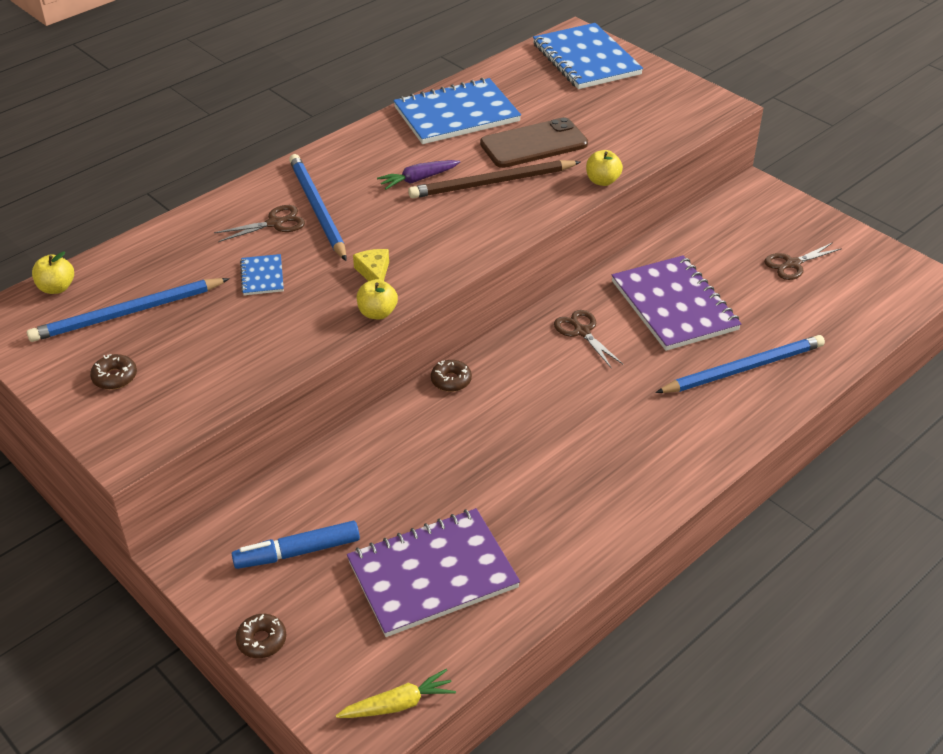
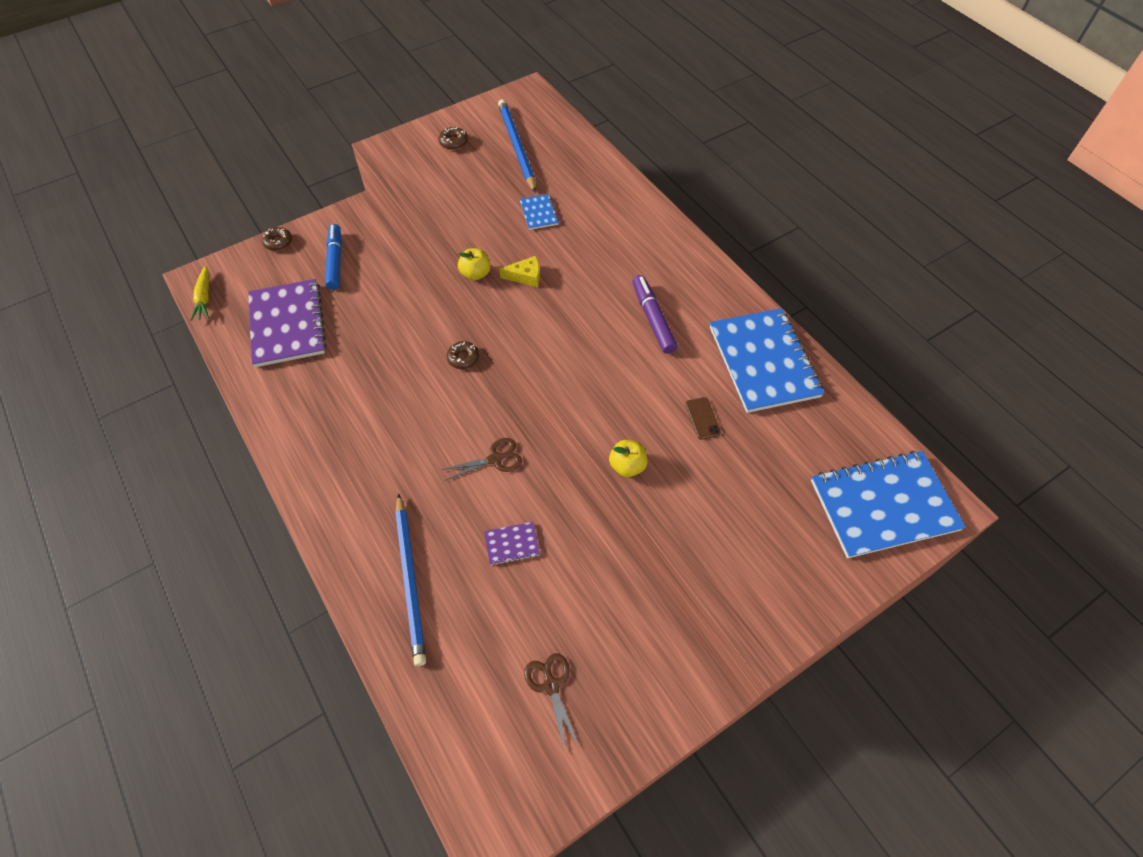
camera: 100 degrees right, 15 degrees up
yellow apple [32,251,74,294] -> none
brown scissors [214,205,305,242] -> none
blue notebook [240,254,284,295] -> blue notebook turned 75 degrees clockwise [520,194,559,230]
blue pencil [289,154,347,261] -> none
purple carrot [377,160,460,190] -> purple marker [633,275,678,354]
brown pencil [408,160,580,198] -> none
brown phone [480,117,588,168] -> brown phone [685,397,721,440], size x0.44
purple notebook [612,255,741,351] -> purple notebook [484,522,540,566], size x0.44

